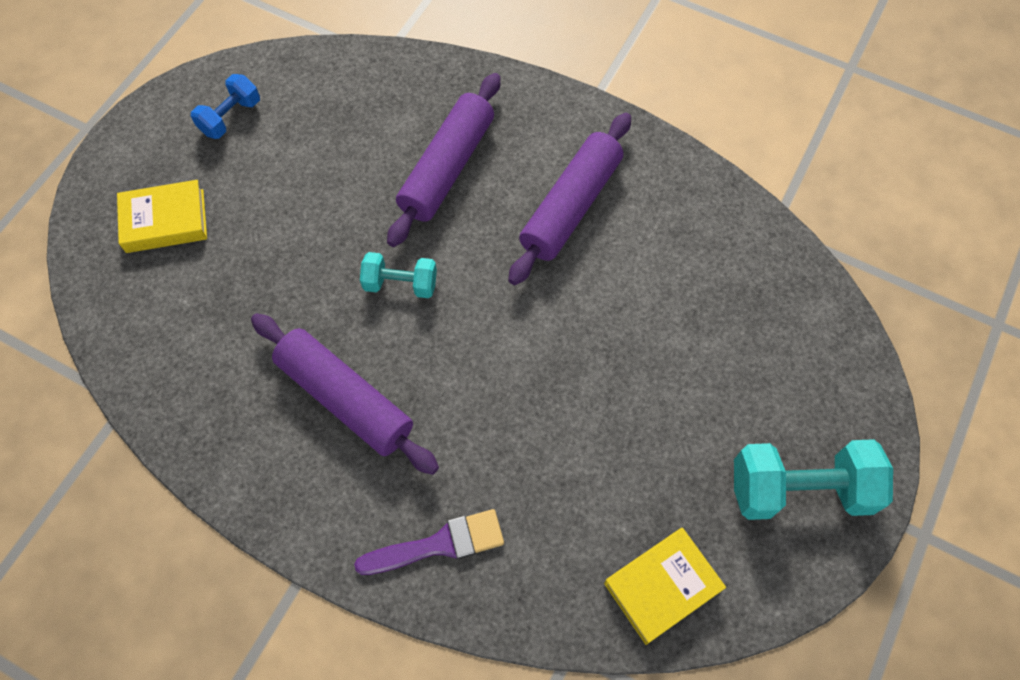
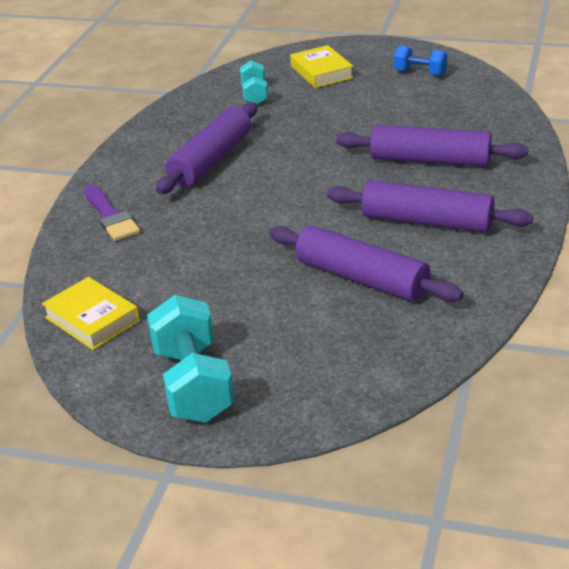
camera: 80 degrees right, 30 degrees down
turquoise dumbbell [360,252,437,298] -> turquoise dumbbell moved to [240,60,268,105]
none -> purple rolling pin [269,225,463,302]

